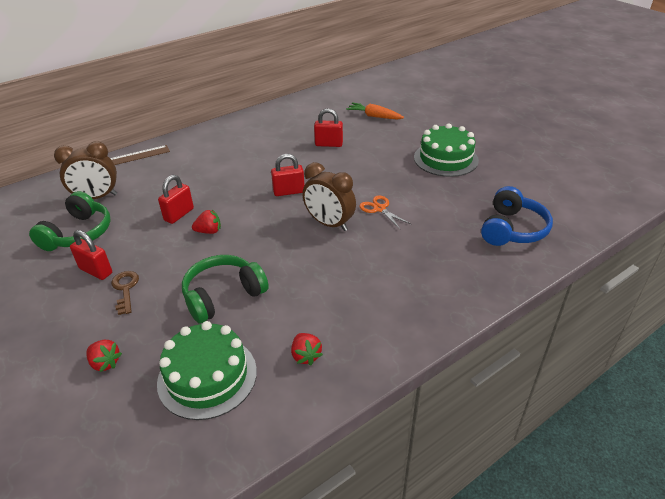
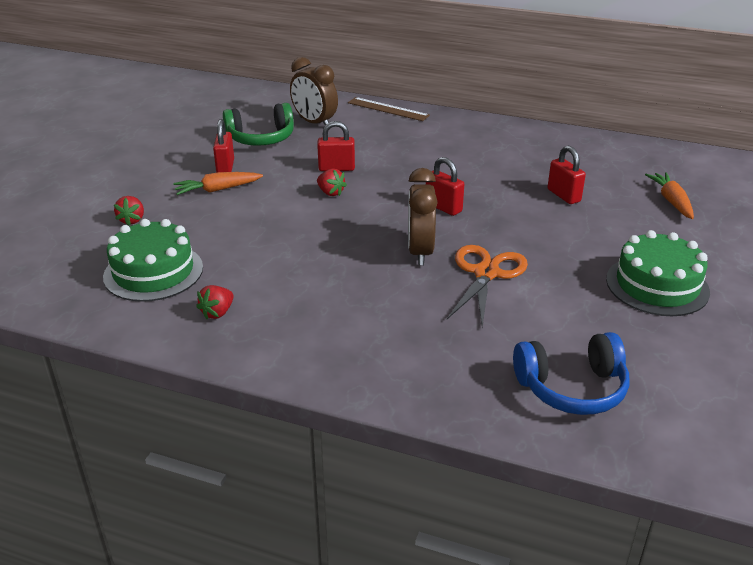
camera: 55 degrees right, 5 degrees down
brown key [111,271,139,315] -> orange carrot [173,172,263,195]
green headphones [182,255,269,323] -> none
orange scissors [359,195,412,229] -> orange scissors [447,245,528,327], size x1.69

